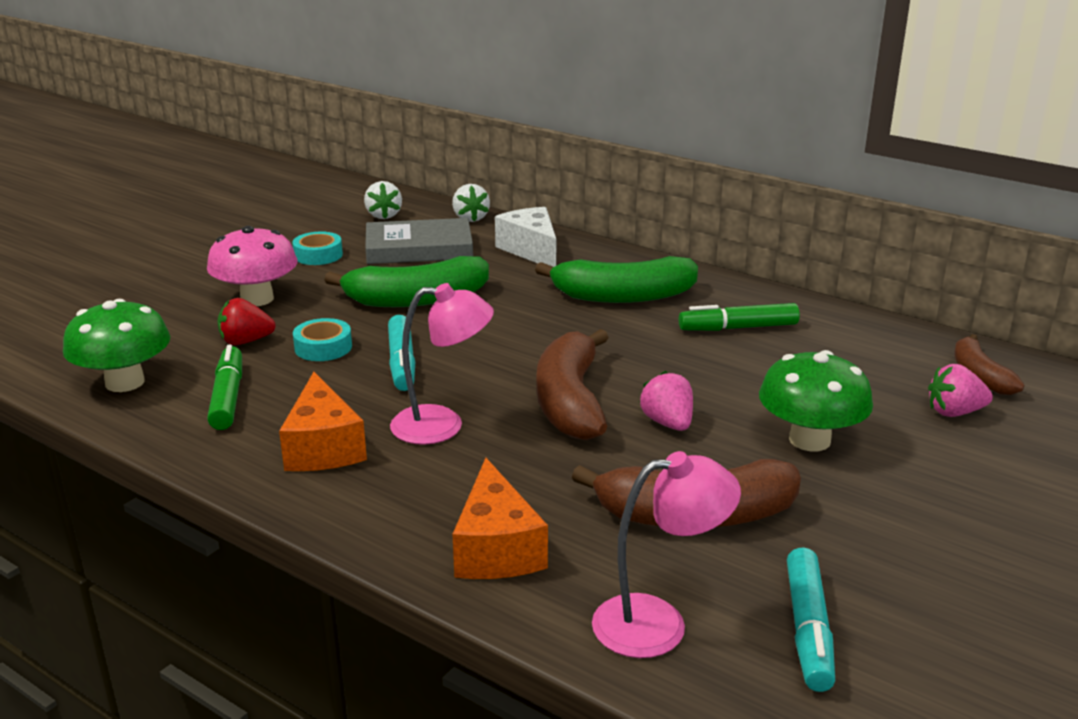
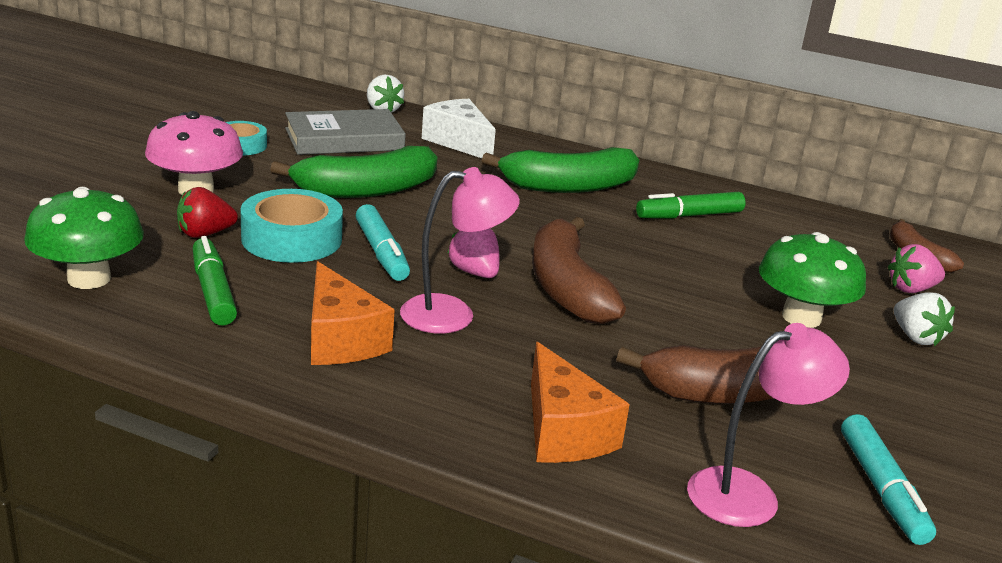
camera: 15 degrees left, 0 degrees up
turquoise tape [293,318,352,361] -> turquoise tape [240,189,343,263], size x1.66
white strawberry [364,181,402,219] -> white strawberry moved to [894,292,955,346]
pink strawberry [639,371,693,431] -> pink strawberry moved to [447,228,500,278]

